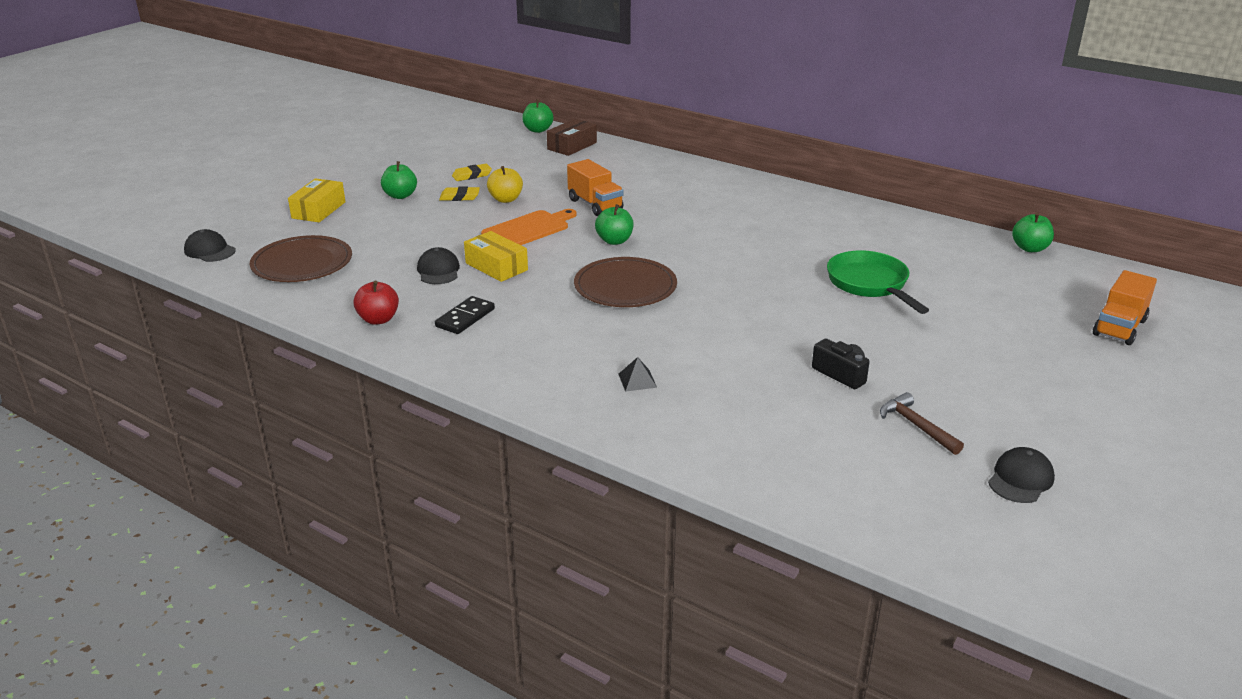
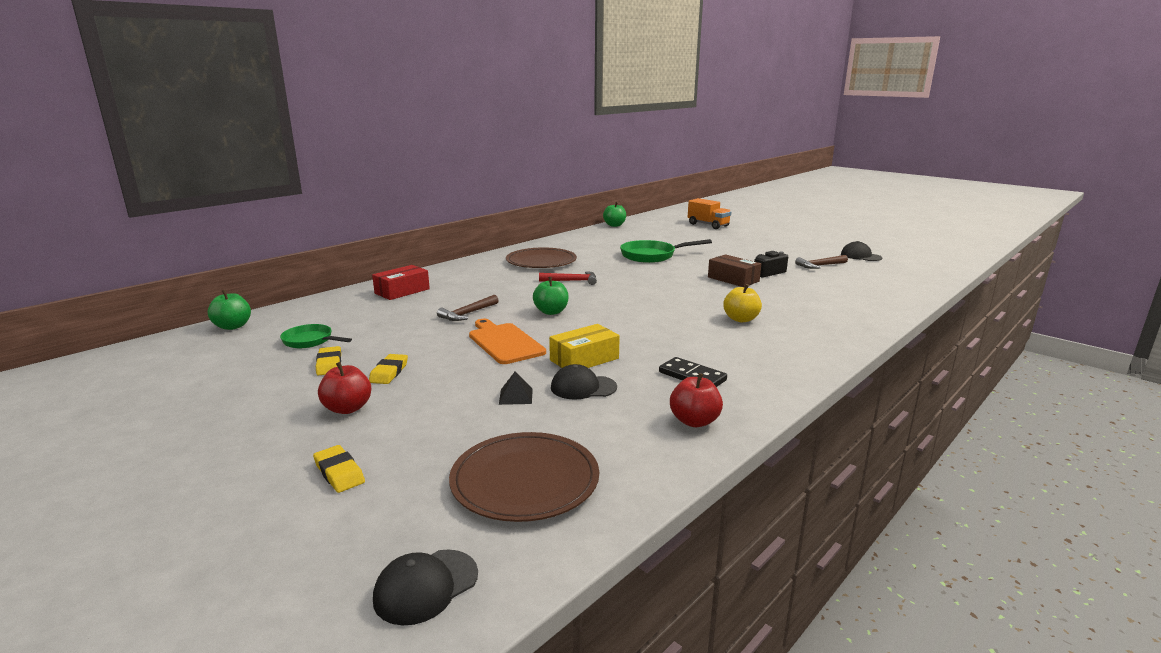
camera: 80 degrees left, 10 degrees down
yellow box [288,178,346,222] -> yellow eraser [313,445,365,493]
green apple [381,161,417,199] -> red apple [318,362,371,414]
yellow apple [487,166,523,203] -> yellow apple moved to [723,284,762,322]
brown box [547,119,597,156] -> brown box moved to [708,254,761,287]
orange truck [567,159,623,216] -> brown hammer [437,295,499,321]
brown plate [574,257,677,307] -> brown plate moved to [506,247,577,268]
black pyramid [618,357,657,392] -> black pyramid moved to [499,372,533,405]
none -> green pan [280,324,352,348]
none -> red box [372,265,430,300]
none -> red hammer [539,271,597,285]

